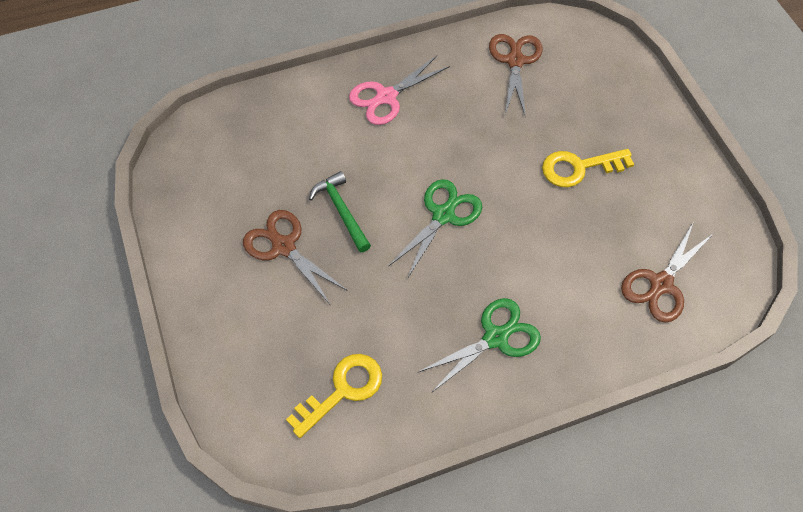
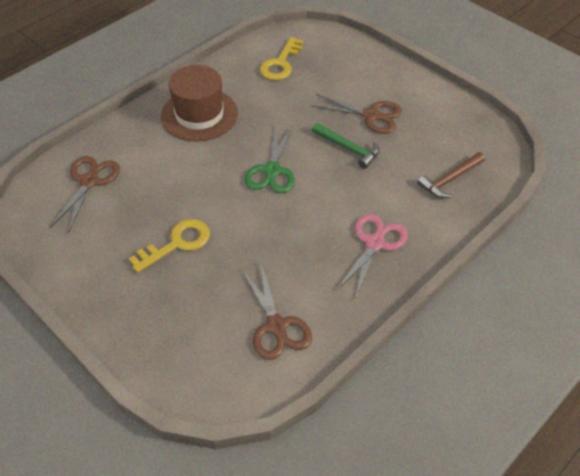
camera: 155 degrees right, 10 degrees down
green scissors [418,298,541,393] -> brown hat [161,65,238,142]
none -> brown hammer [417,152,485,198]

